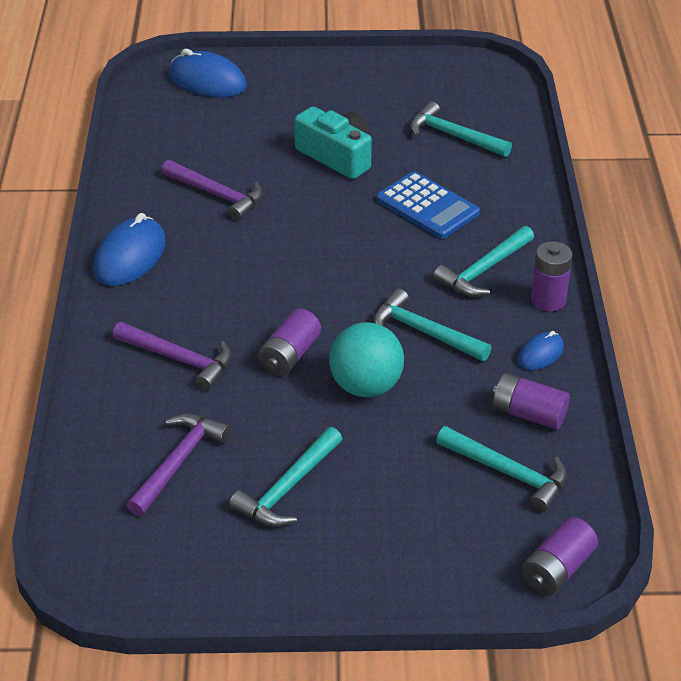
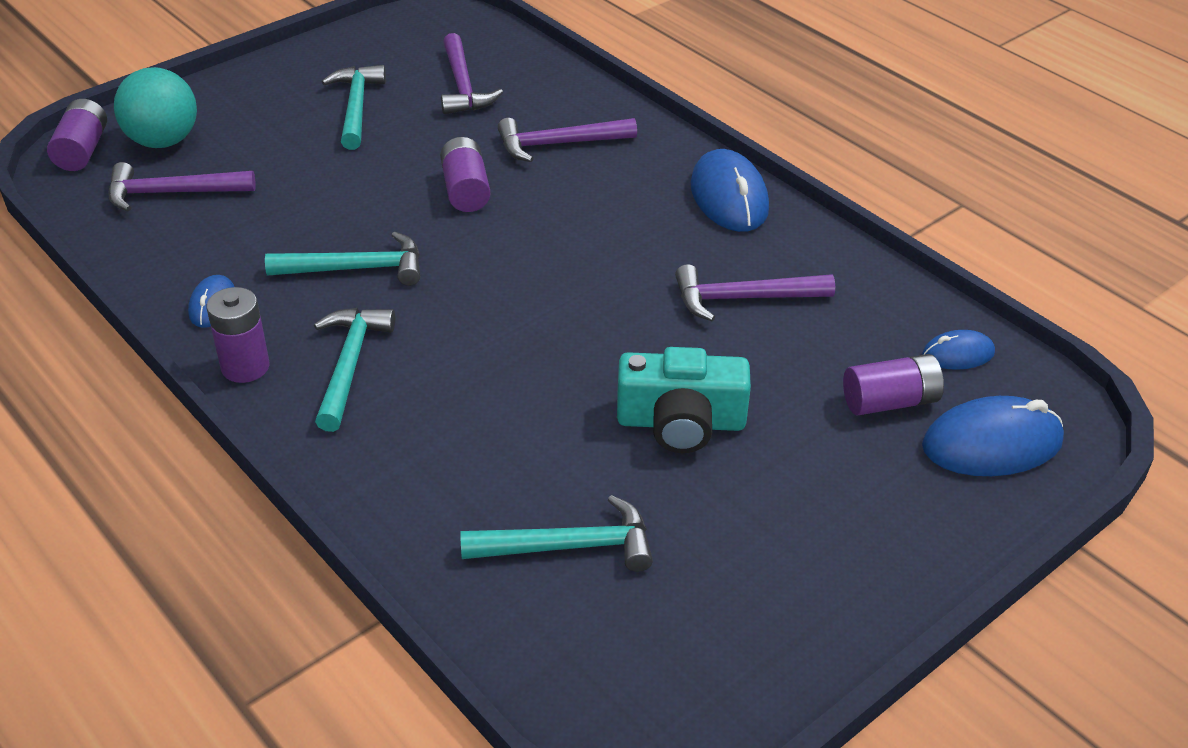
camera: 140 degrees right, 0 degrees up
turquoise ball [329,322,404,397] -> turquoise ball moved to [114,67,197,148]
blue calculator [377,171,480,239] -> none
turquoise hammer [436,426,567,512] -> purple hammer [108,162,256,211]
purple battery [493,373,570,429] -> purple battery moved to [843,354,944,415]
none -> blue mouse [922,330,995,370]

